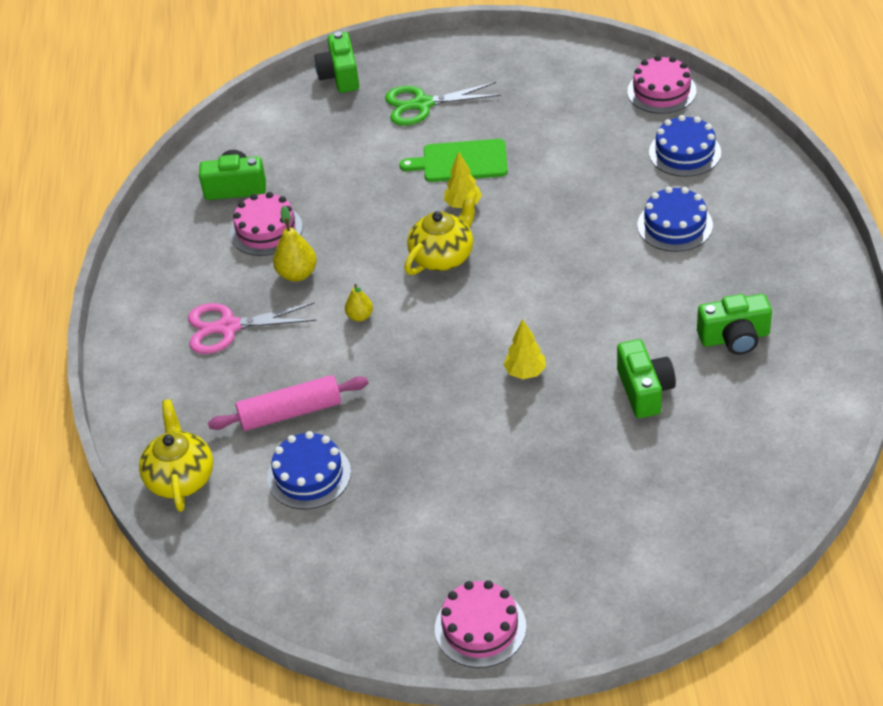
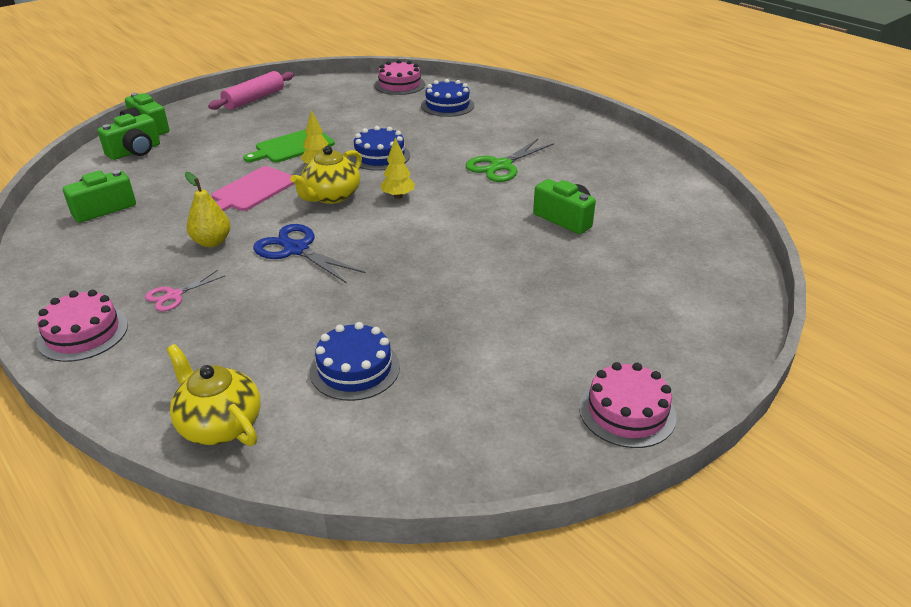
camera: 40 degrees left, 10 degrees down
pink scissors [188,303,317,354] -> pink scissors [145,270,225,311], size x0.59
pink rolling pin [208,375,368,431] -> pink rolling pin moved to [208,71,294,110]
pink cake [230,192,303,256] -> pink cake moved to [37,290,128,362]
yellow pear [345,284,373,322] -> blue scissors [253,224,366,284]
green scissors [385,82,501,126] -> green scissors moved to [466,139,554,182]
yellow teapot [404,190,477,275] -> yellow teapot turned 150 degrees counterclockwise [290,146,362,204]
yellow tree [504,319,546,379] -> yellow tree moved to [380,138,415,199]
blue cake [637,186,713,252] -> blue cake moved to [350,126,410,171]
green camera [697,294,772,355] -> green camera moved to [98,114,160,160]
none -> pink cutting board [212,166,295,212]

